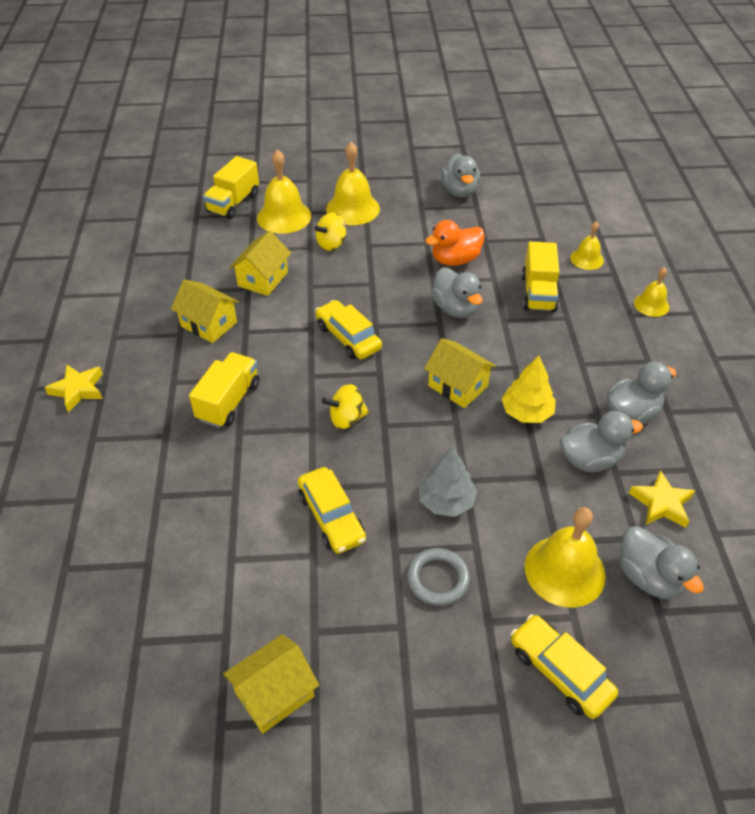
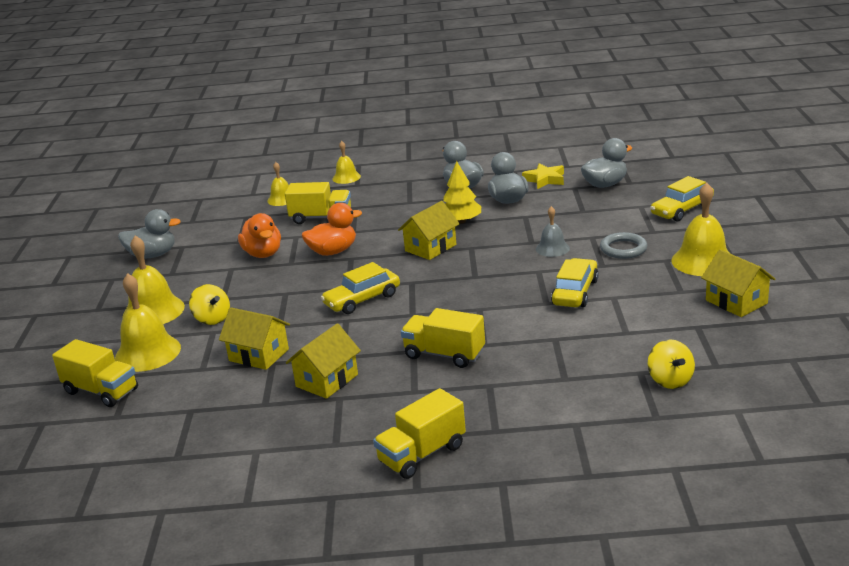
camera: 85 degrees left, 20 degrees down
yellow star [45,365,103,412] -> yellow truck [373,388,466,479]
yellow car [298,467,366,554] -> yellow car turned 45 degrees counterclockwise [551,258,599,307]
yellow spinning top [322,384,369,429] -> yellow spinning top moved to [648,339,695,389]
grey tree [418,446,477,517] -> grey bell [536,206,570,257]
grey duck [431,267,483,318] -> orange duck [302,203,362,256]
yellow bell [525,507,606,608] -> yellow bell moved to [671,183,729,276]

